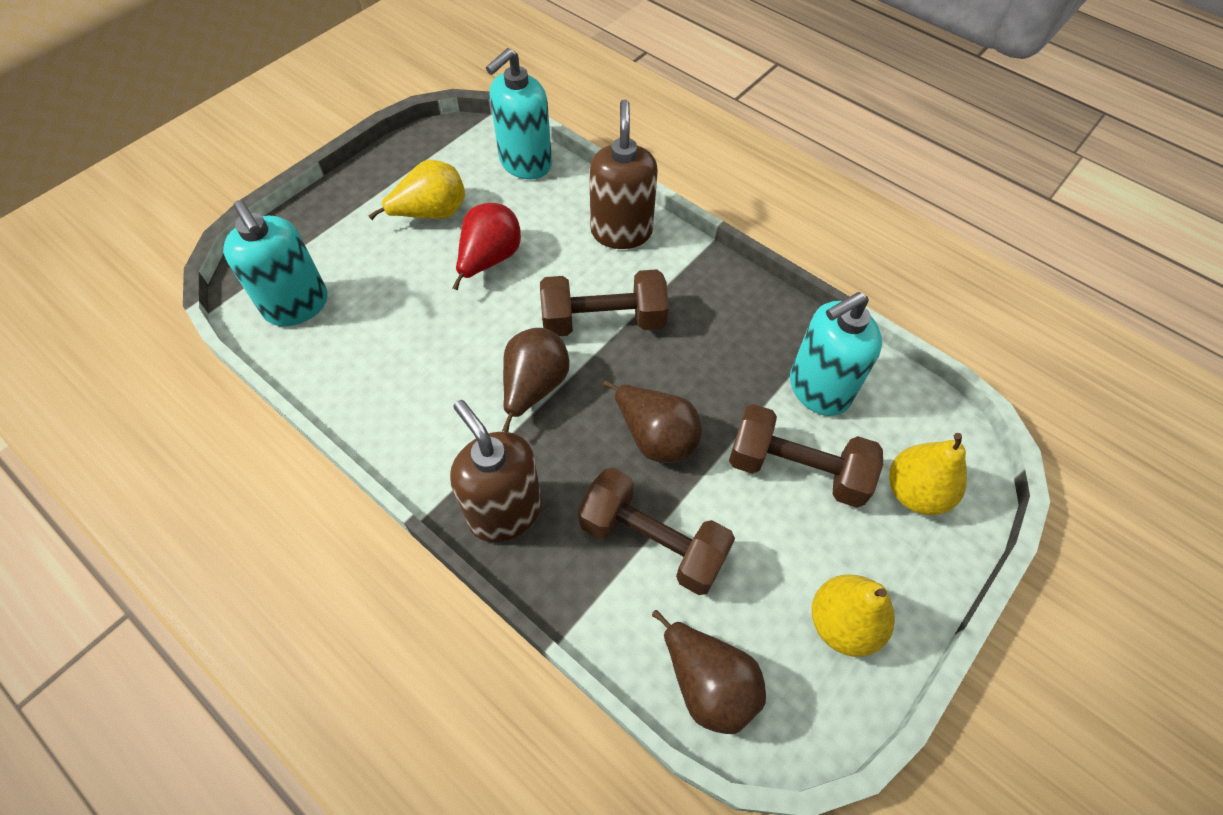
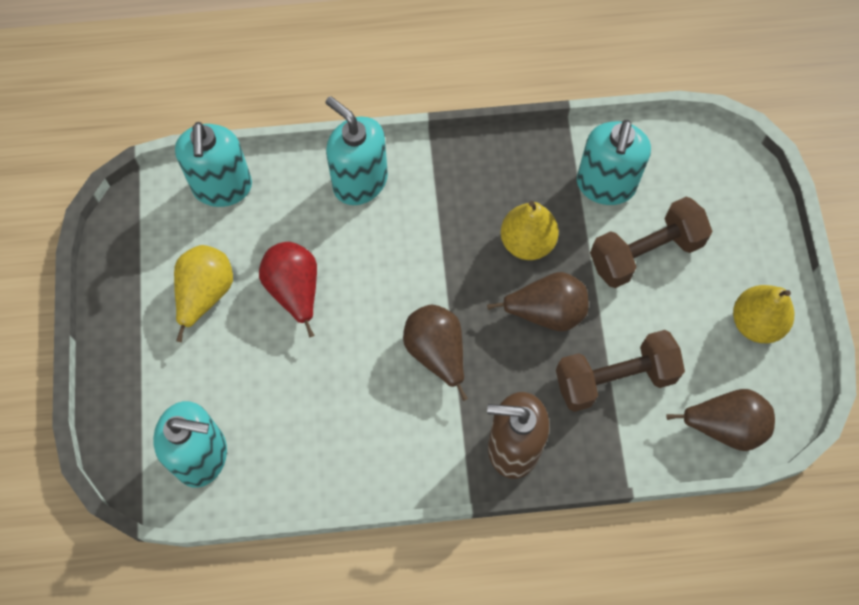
camera: 45 degrees left, 10 degrees up
brown dumbbell [540,269,669,336] -> none
brown soap dispenser [589,99,658,249] -> turquoise soap dispenser [325,96,388,205]
yellow pear [889,433,967,515] -> yellow pear moved to [500,201,559,260]

